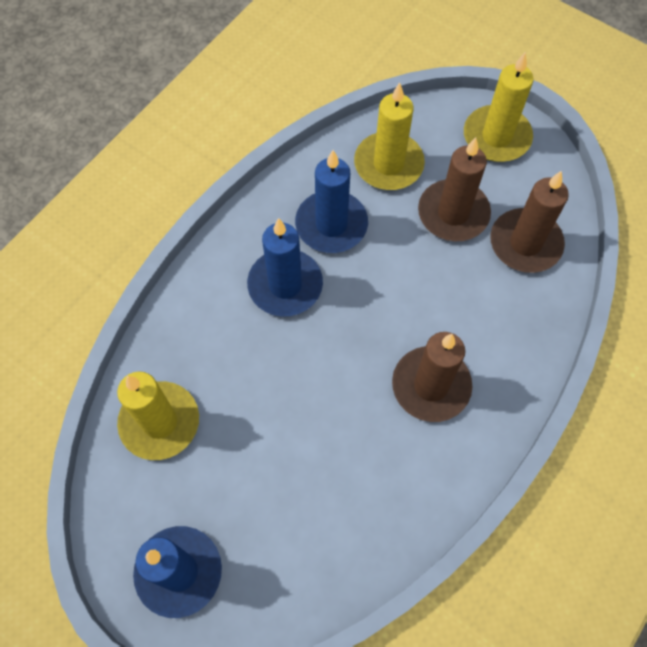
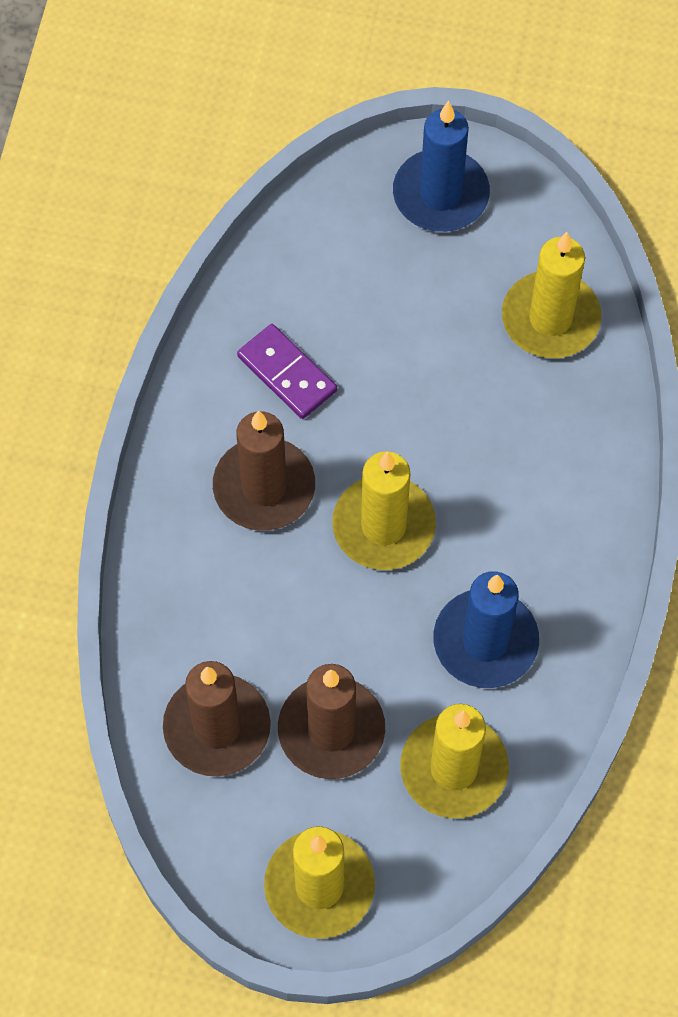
camera: 155 degrees right, 0 degrees up
blue candle [247,218,323,317] -> none
none -> purple domino [237,324,337,419]
none -> yellow candle [332,451,436,570]

